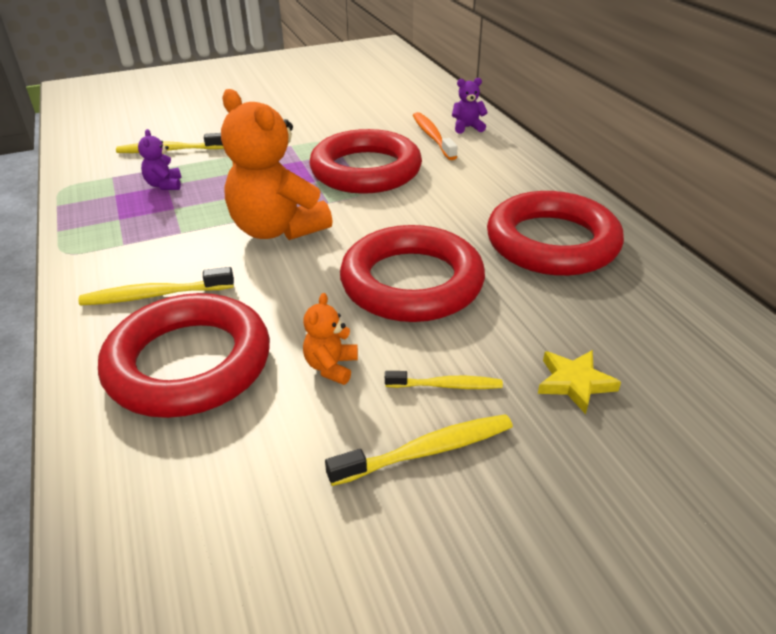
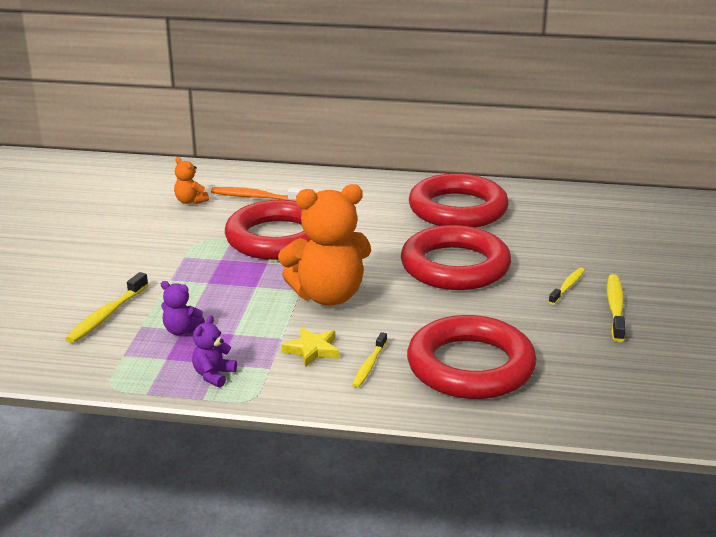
camera: 60 degrees left, 10 degrees down
yellow toothbrush [78,267,234,305] -> yellow toothbrush [352,332,387,388], size x0.66
orange teddy bear [303,293,358,385] -> orange teddy bear moved to [174,157,209,204]
purple teddy bear [452,78,488,134] -> purple teddy bear moved to [192,315,237,387]
yellow star [538,350,621,414] -> yellow star moved to [282,327,339,367]

